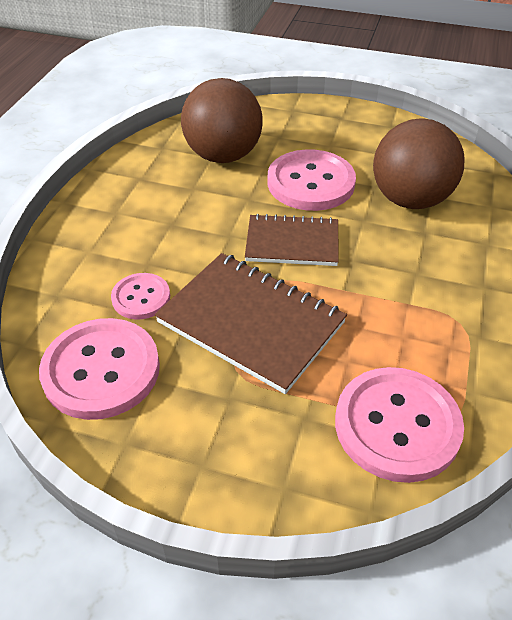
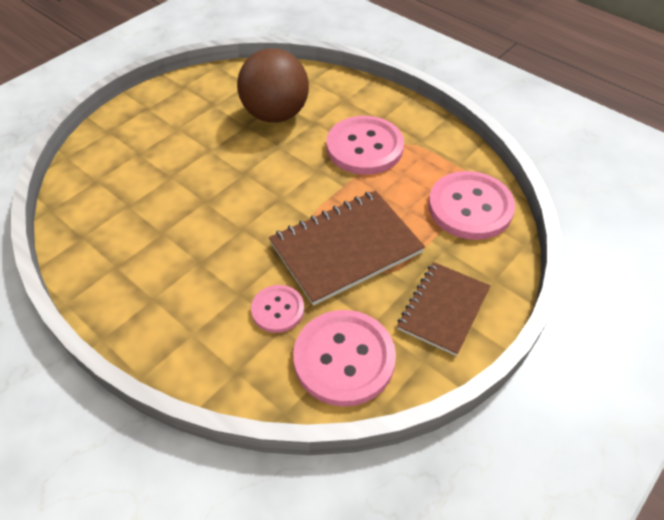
camera: 65 degrees left, 5 degrees up
brown ball [181,78,263,163] -> none
brown notebook [245,214,339,266] -> brown notebook moved to [397,262,490,356]
pink button [267,149,356,211] -> pink button moved to [327,116,404,175]

